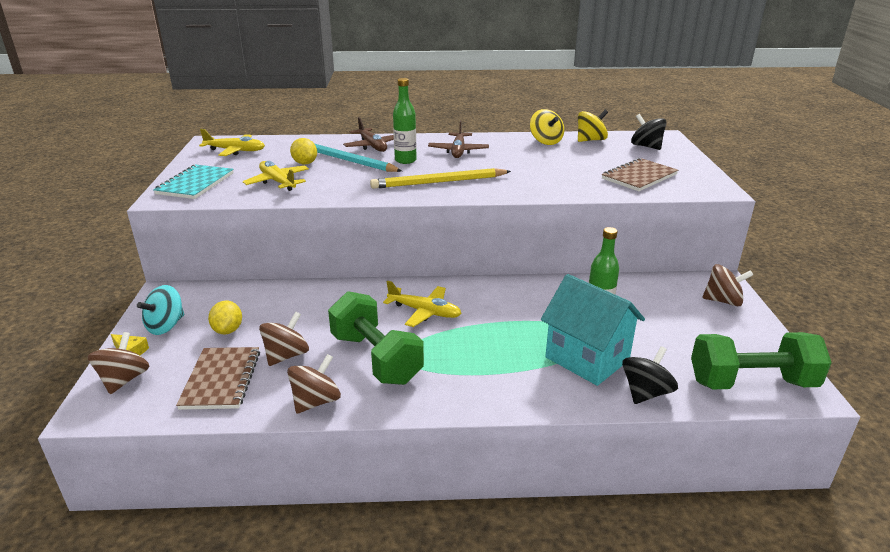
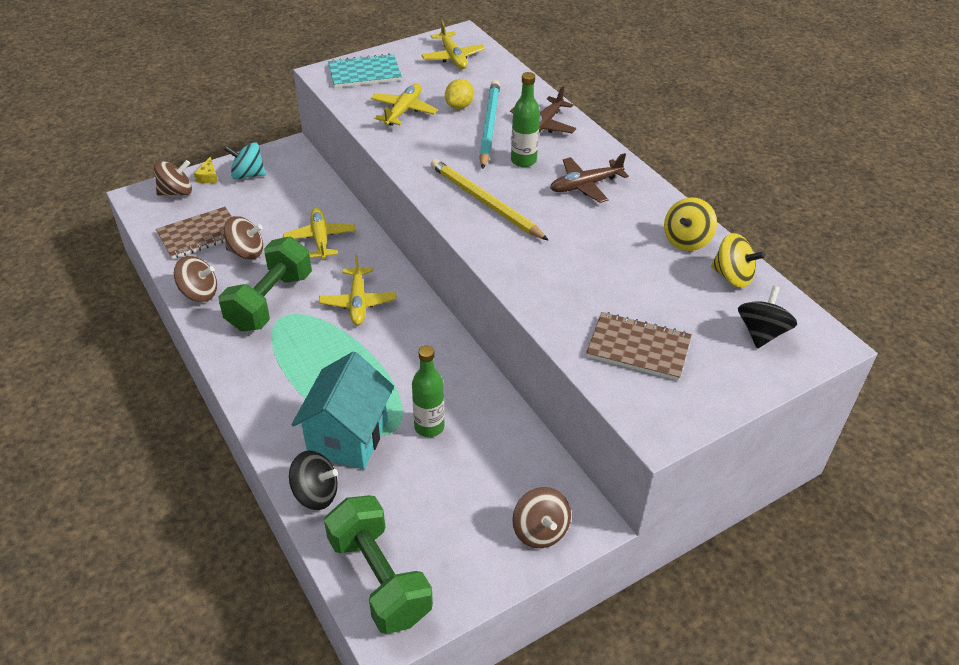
camera: 60 degrees right, 15 degrees up
yellow lemon [208,301,242,334] -> none
none -> yellow plane [283,208,356,259]

